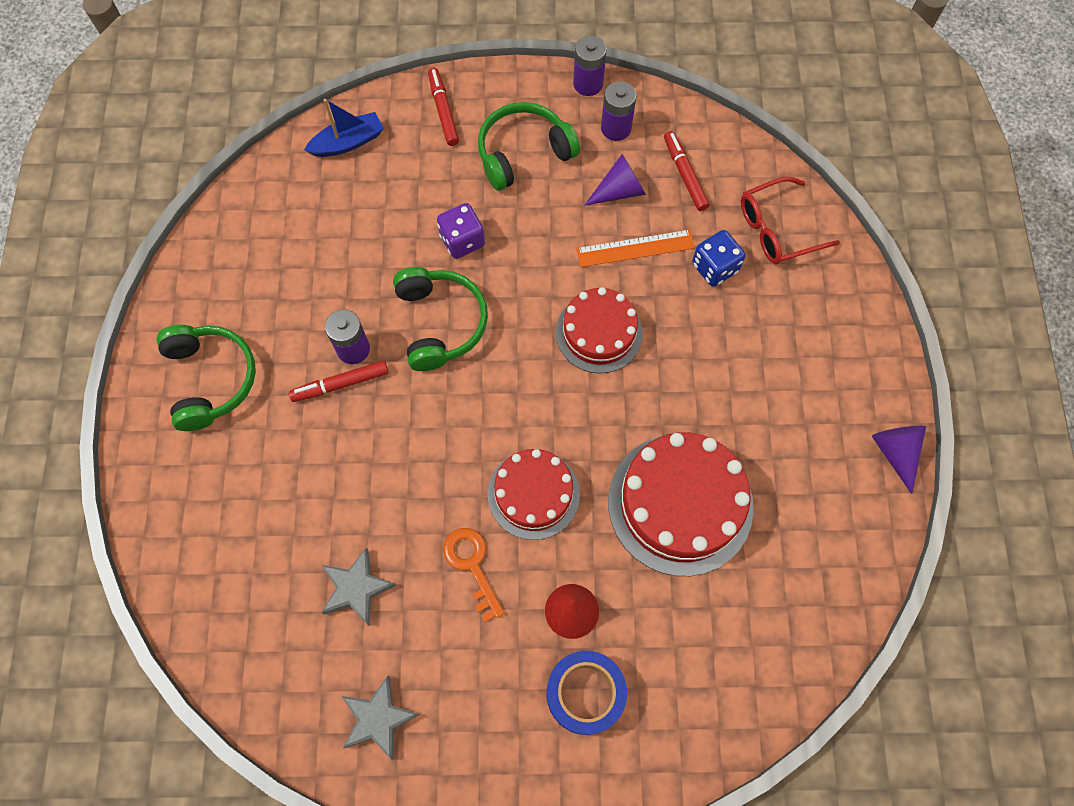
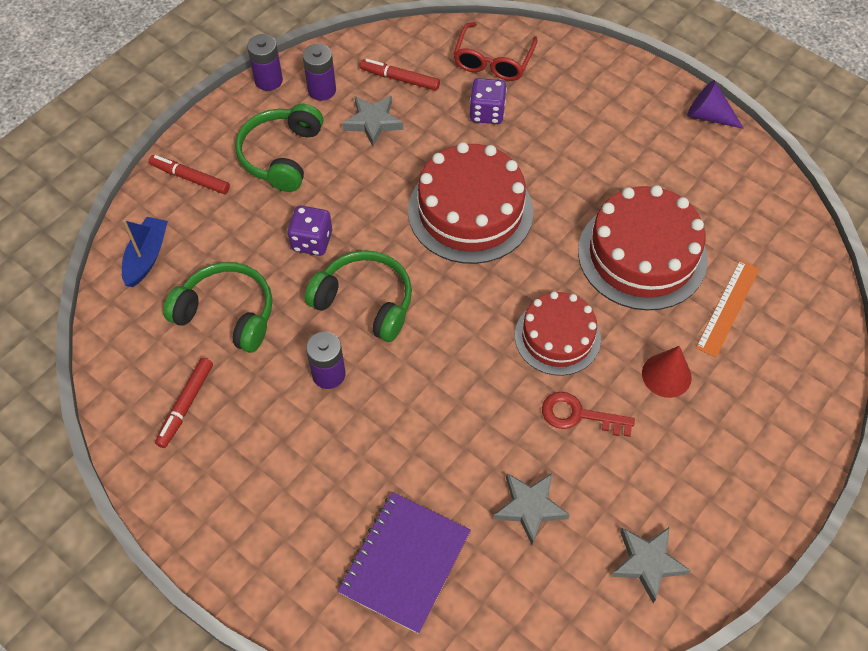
camera: 50 degrees left, 10 degrees down
green headphones [157,325,256,431] -> green headphones moved to [163,262,272,353]
red marker [289,361,389,402] -> red marker moved to [155,358,213,448]
orange key [443,528,504,622] -> red key [542,392,635,437]
blue tape [547,651,627,735] -> none
red cake [556,287,643,374] -> red cake [408,142,533,264], size x1.56
orange ruler [576,230,695,267] -> orange ruler moved to [696,260,759,357]
purple cone [584,154,646,206] -> grey star [342,95,403,146]
blue dice [692,230,745,287] -> purple dice [470,78,507,124]
none -> purple notebook [338,492,471,634]

